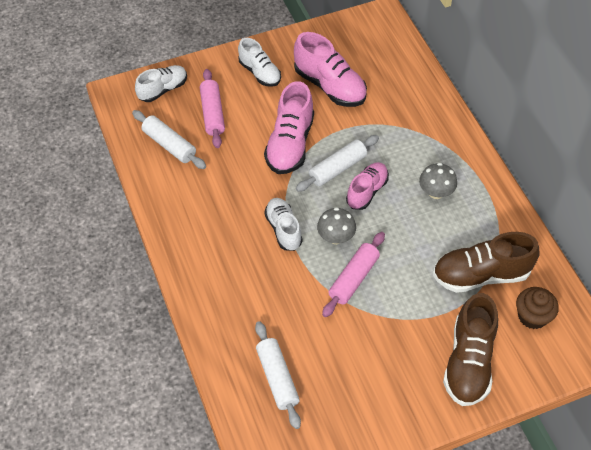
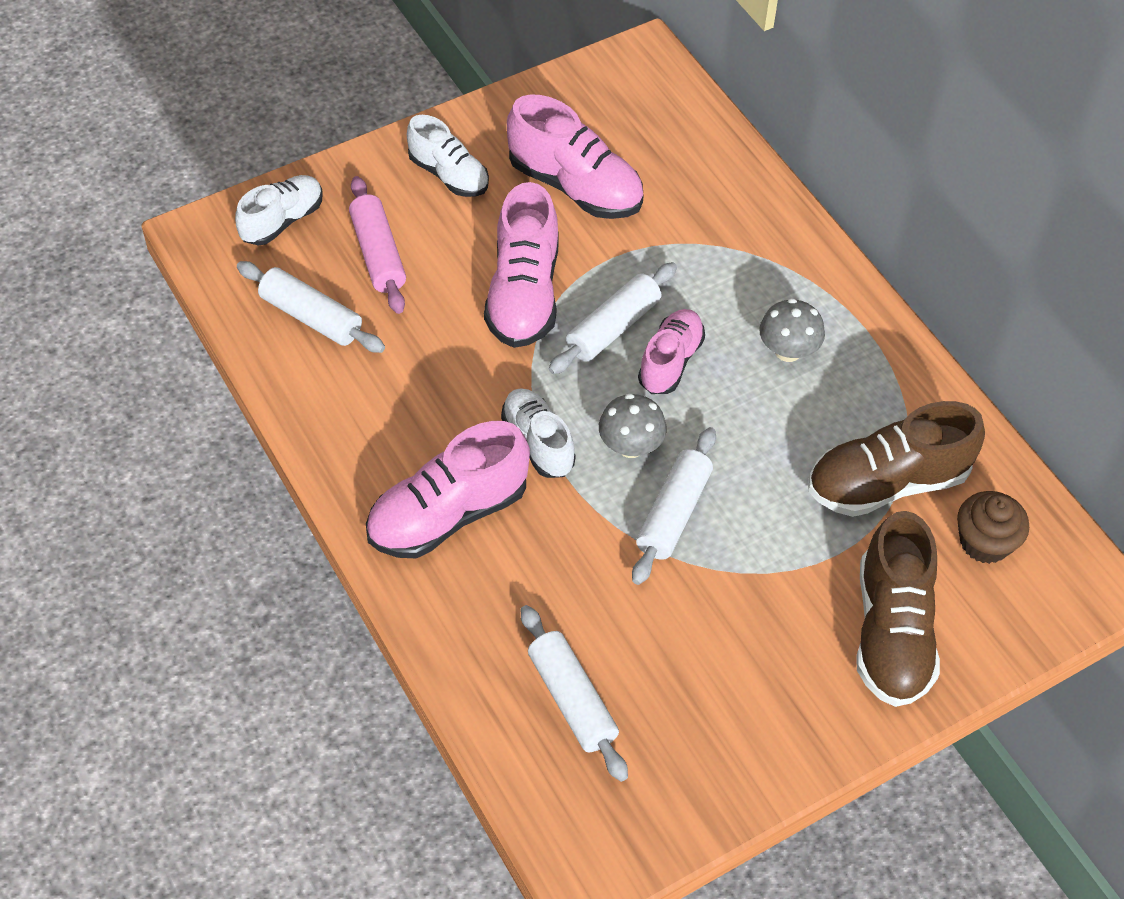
camera: 10 degrees left, 0 degrees up
pink rolling pin [322,232,385,317] -> white rolling pin [632,427,716,585]
none -> pink shoe [366,421,530,558]

